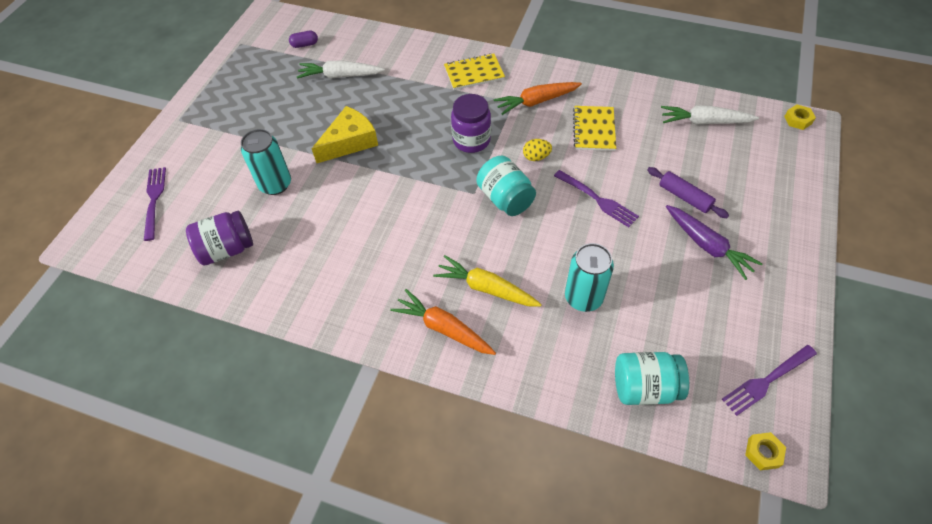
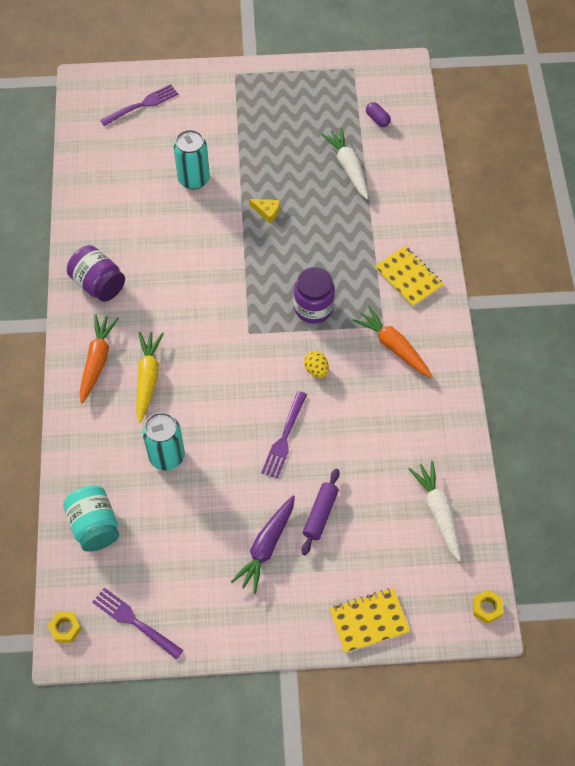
camera: 65 degrees right, 5 degrees up
purple jar [186,211,253,265] -> purple jar moved to [67,245,125,302]
yellow cheese [312,106,378,163] -> yellow cheese [249,199,280,223], size x0.49
turquoise jar [476,155,536,216] -> none
yellow notebook [573,106,616,151] -> yellow notebook moved to [329,588,410,653]

